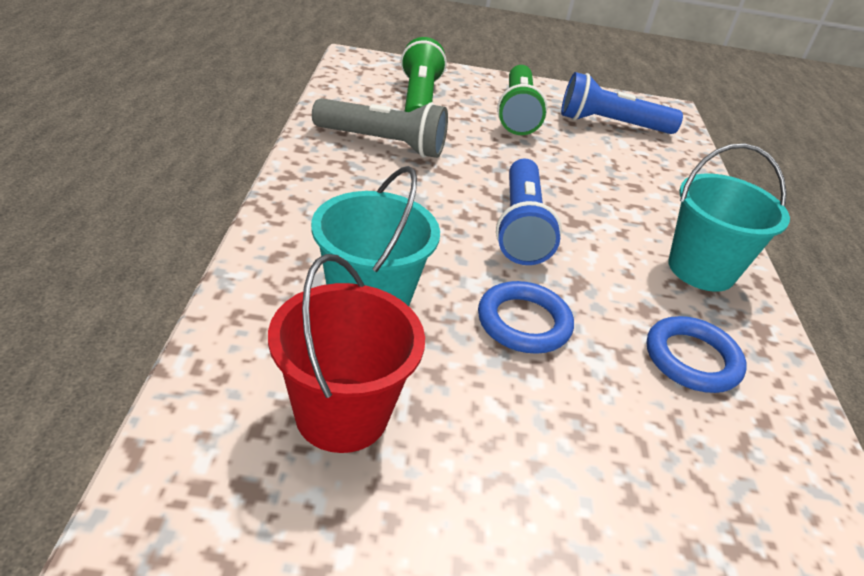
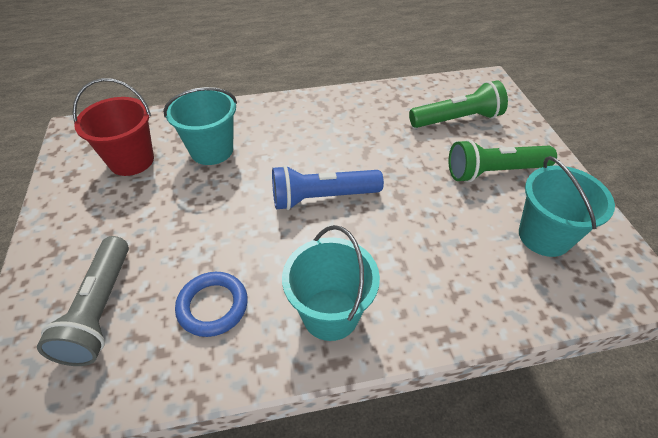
camera: 80 degrees right, 10 degrees up
grey flashlight [312,98,448,158] -> grey flashlight moved to [37,236,129,366]
blue ring [478,281,574,354] -> none
blue flashlight [561,72,683,134] -> turquoise bucket [519,156,615,257]

